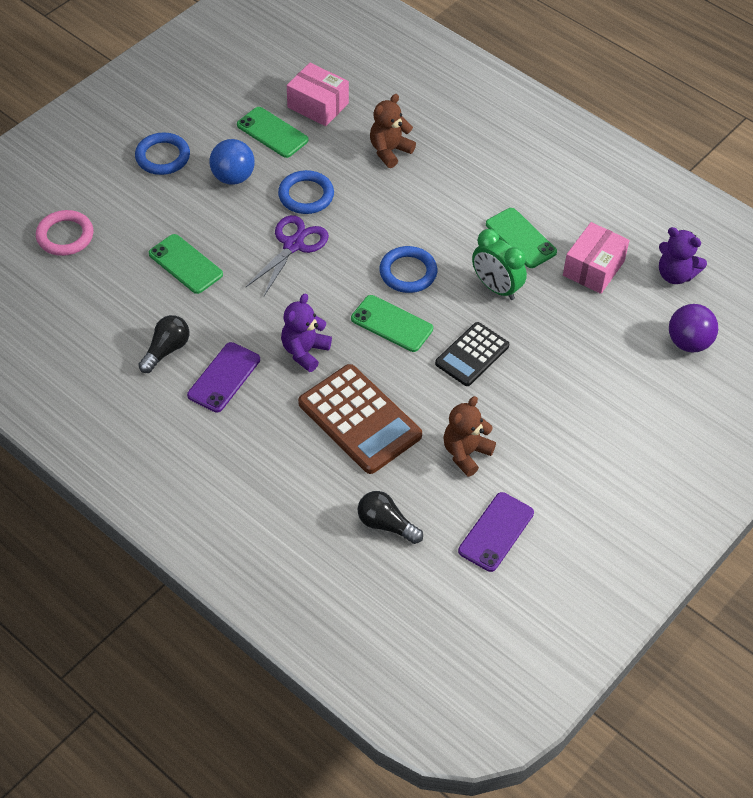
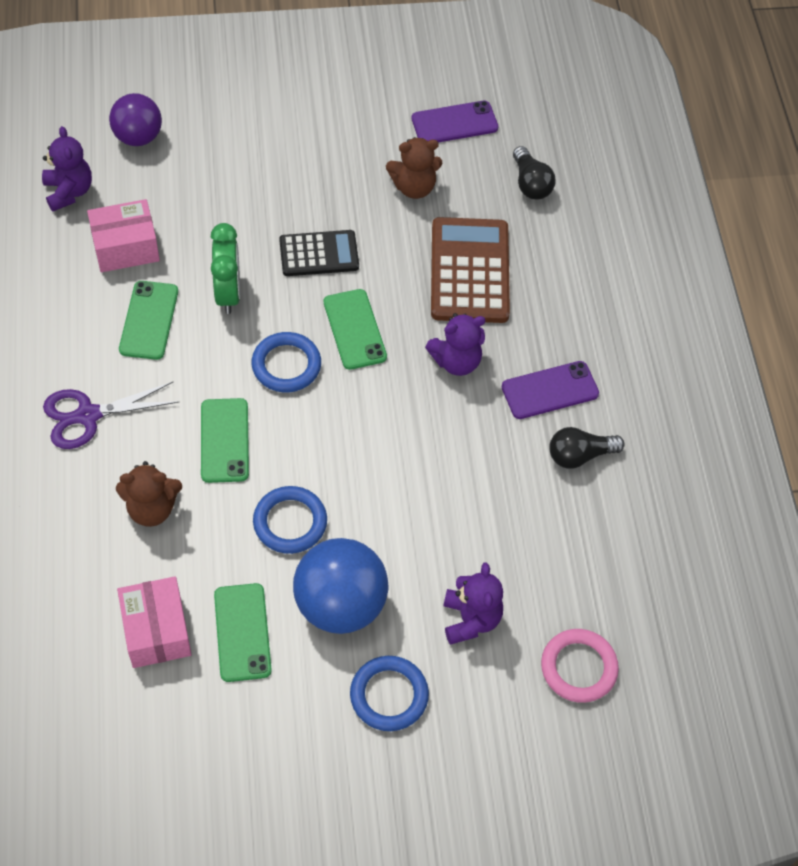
camera: 140 degrees left, 5 degrees up
green phone [149,234,223,294] -> green phone moved to [201,398,249,483]
blue ball [209,139,255,185] -> blue ball [293,538,388,634], size x1.51
purple scissors [246,215,329,296] -> purple scissors moved to [43,382,179,449]
none -> purple teddy bear [443,562,503,645]

